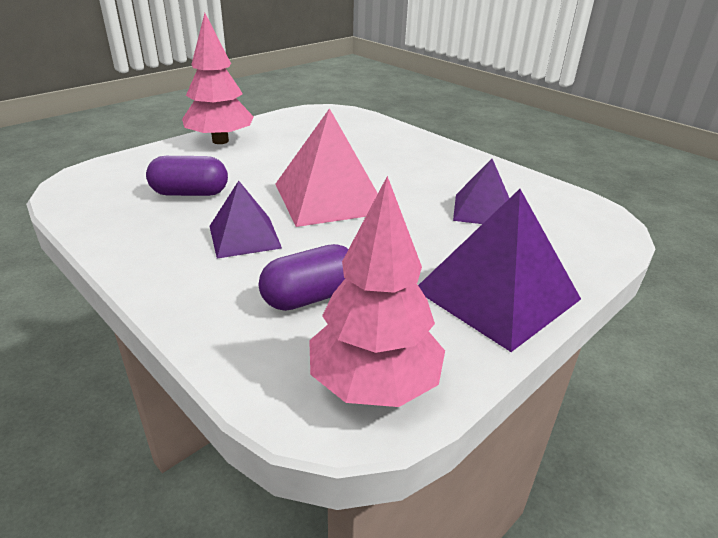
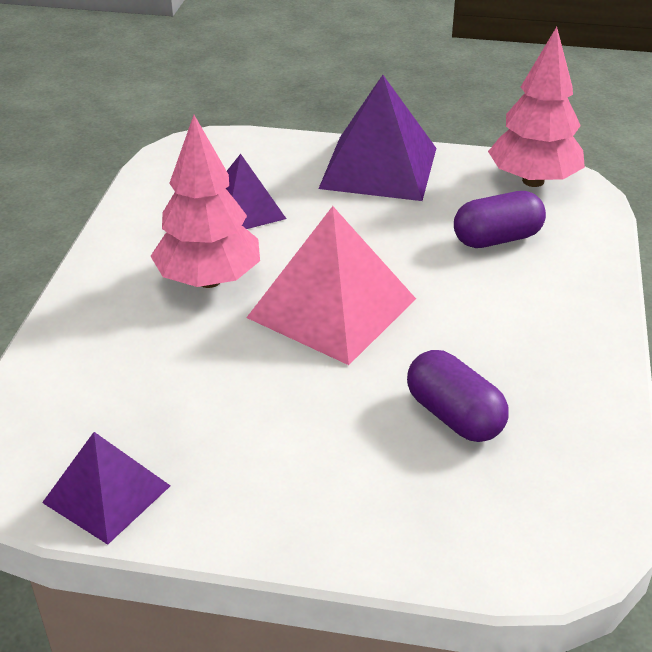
camera: 125 degrees left, 5 degrees up
pink tree [182,13,254,144] -> pink tree moved to [151,115,260,288]
purple pyramid [209,181,282,259] -> purple pyramid moved to [42,432,170,545]
purple capsule [259,244,348,311] -> purple capsule turned 45 degrees counterclockwise [454,191,546,248]

